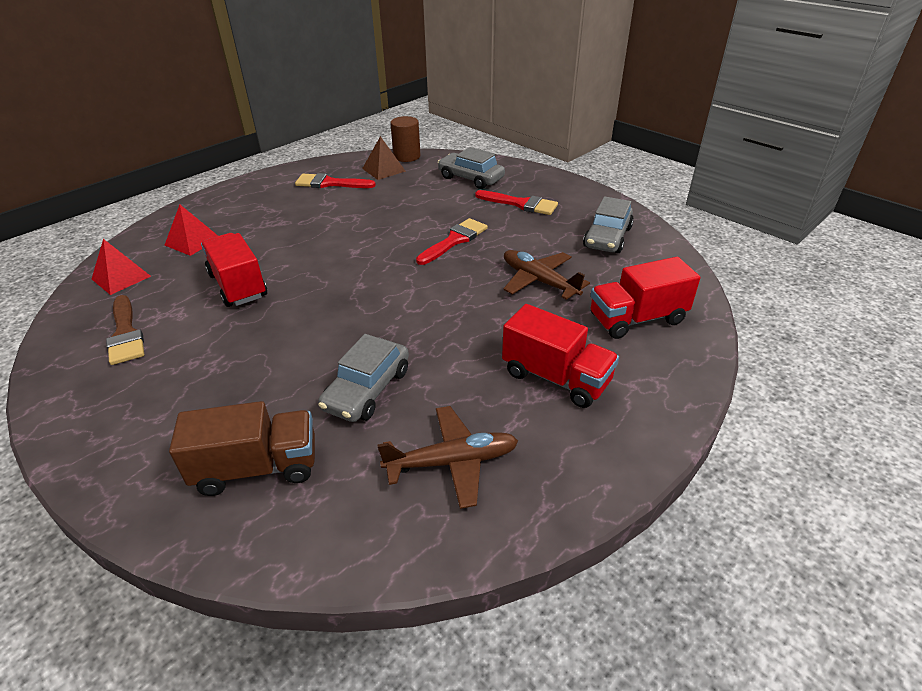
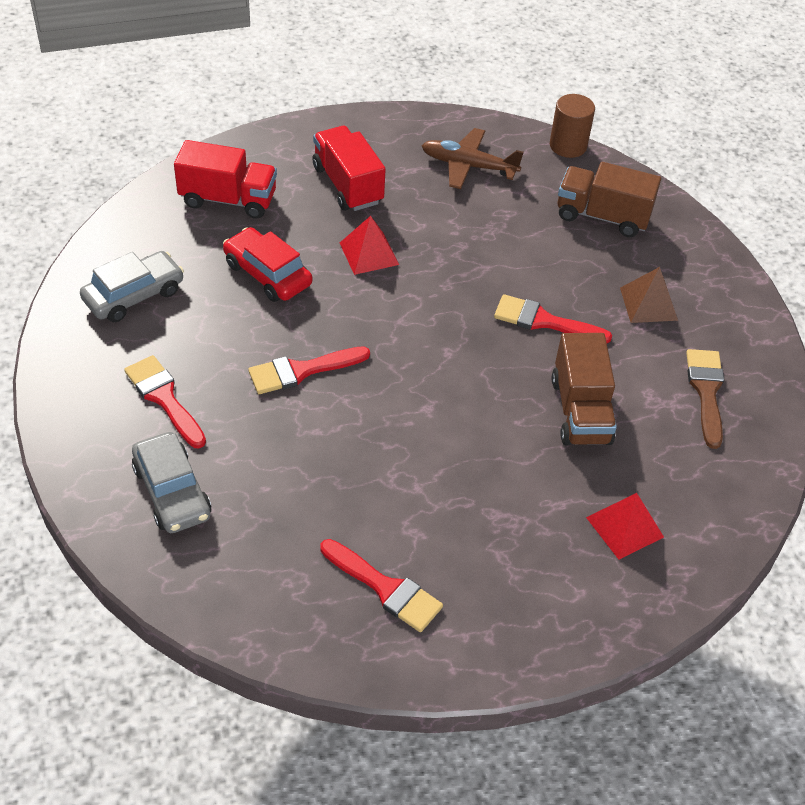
camera: 155 degrees left, 10 degrees up
red pyramid [92,239,151,295] -> red pyramid moved to [340,216,399,275]
red truck [201,233,267,307] -> brown truck [552,333,617,445]
grey car [318,334,409,422] -> none
brown pyramid [362,136,406,180] -> brown pyramid moved to [620,267,678,323]
brown cylinder [390,116,421,162] -> brown cylinder moved to [550,94,595,158]
brown plane [503,250,590,300] -> red car [223,227,312,302]
none -> red brush [494,294,612,343]

